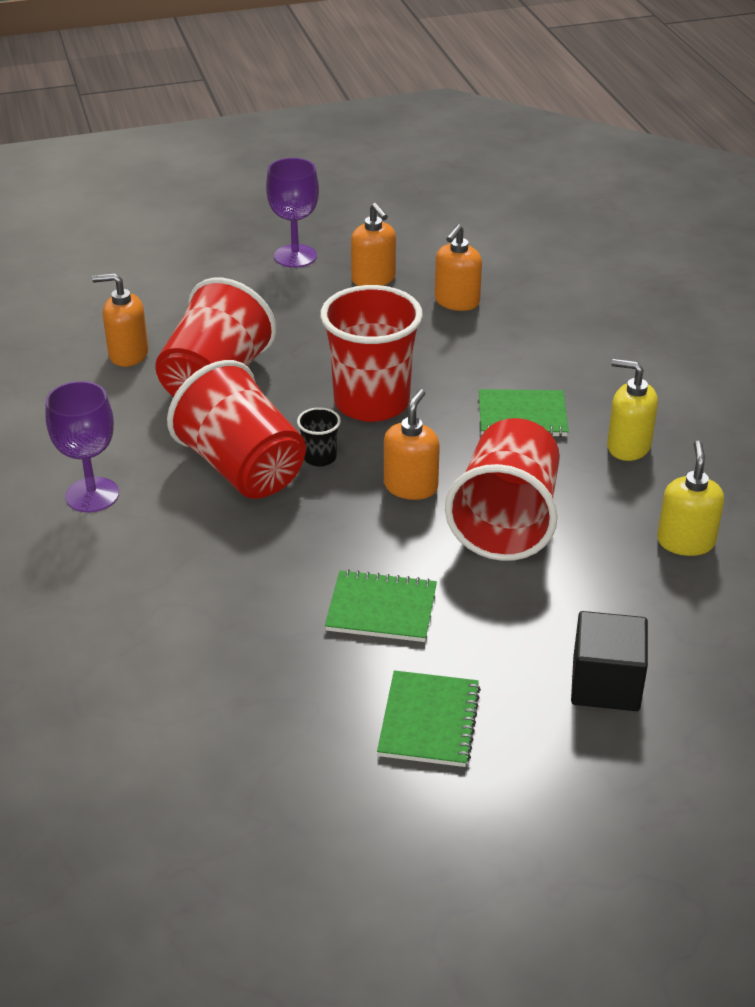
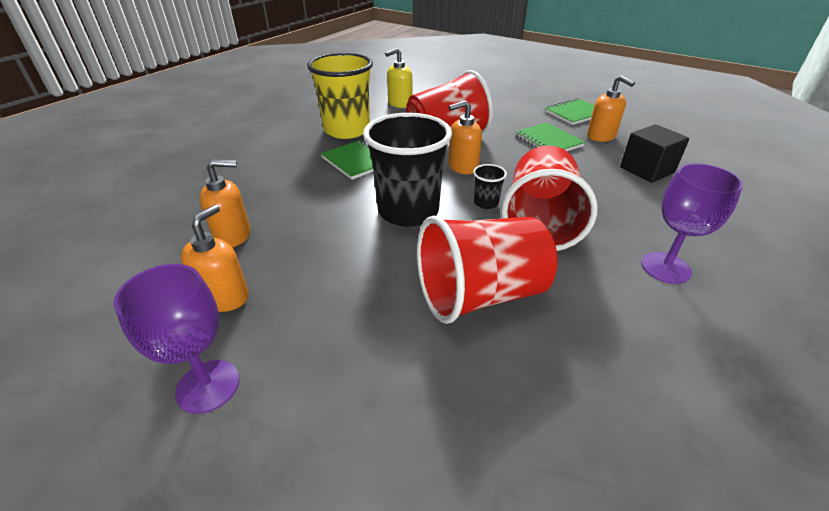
camera: 130 degrees left, 0 degrees up
orange soap dispenser [92,273,149,367] -> orange soap dispenser moved to [587,75,635,142]
red cup [320,285,423,422] -> black cup [363,113,452,227]
black cube [571,611,648,711] -> black cube moved to [620,124,689,183]
yellow soap dispenser [607,359,658,461] -> yellow cup [307,53,373,139]

